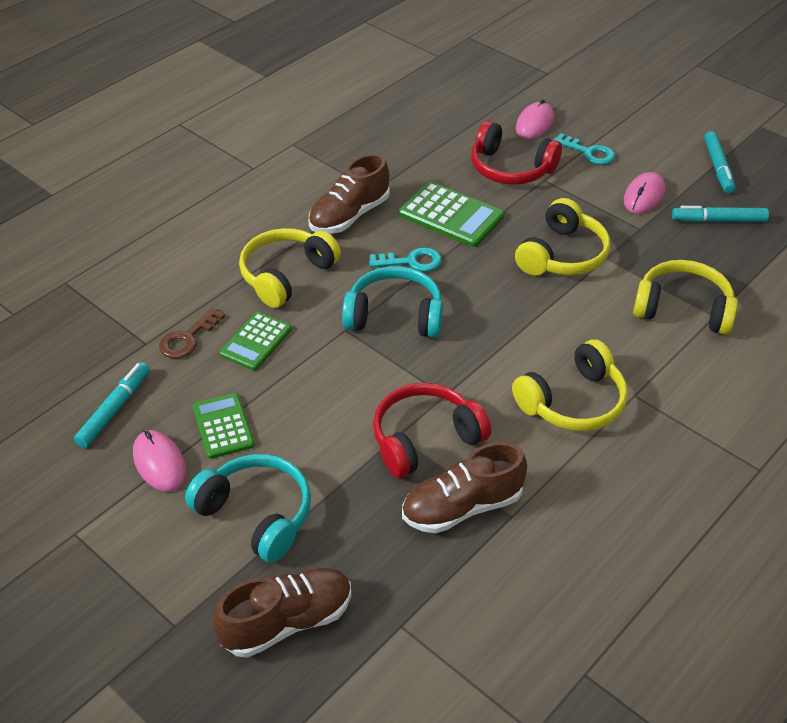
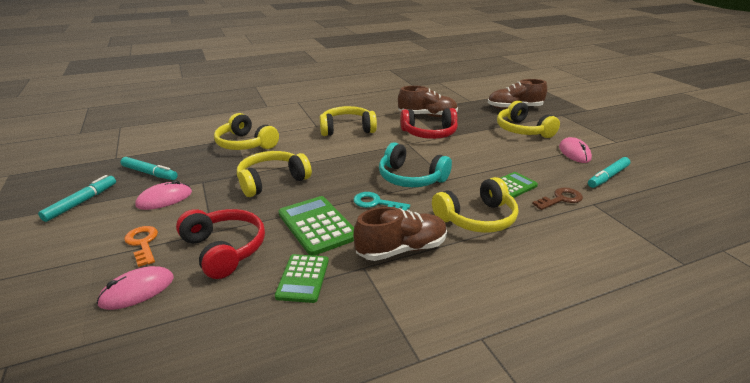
camera: 155 degrees left, 15 degrees down
turquoise headphones [185,454,311,563] -> yellow headphones [497,101,560,138]
green calculator [193,393,254,459] -> green calculator moved to [275,254,329,303]
turquoise key [553,133,615,165] -> orange key [124,226,158,267]

